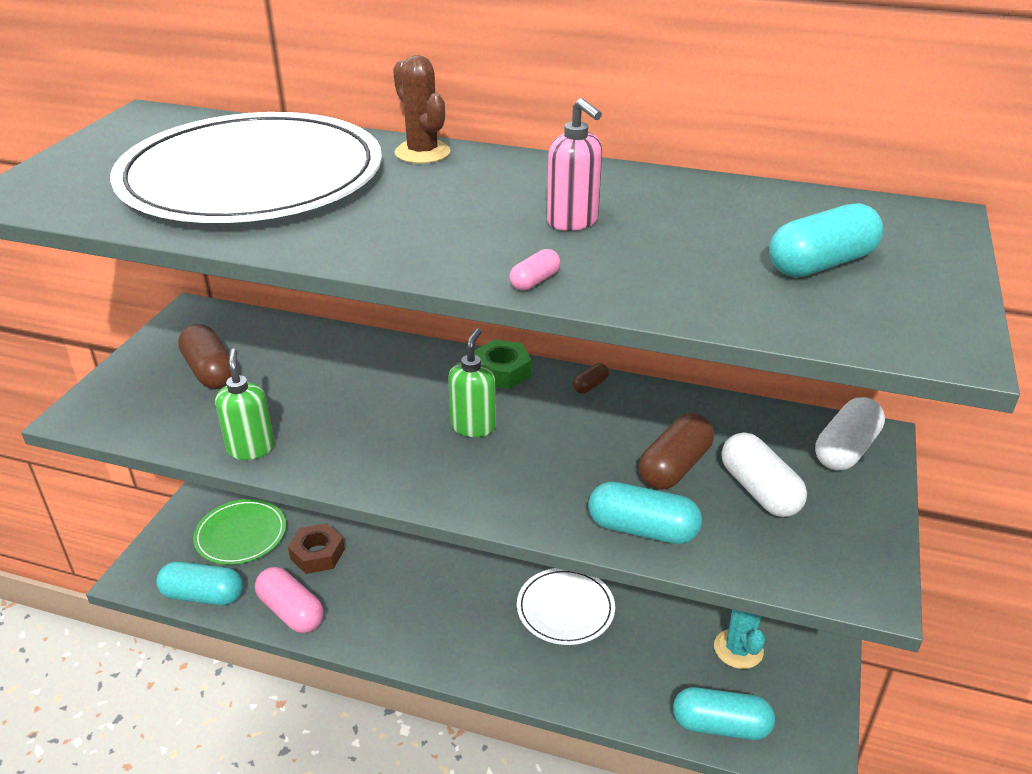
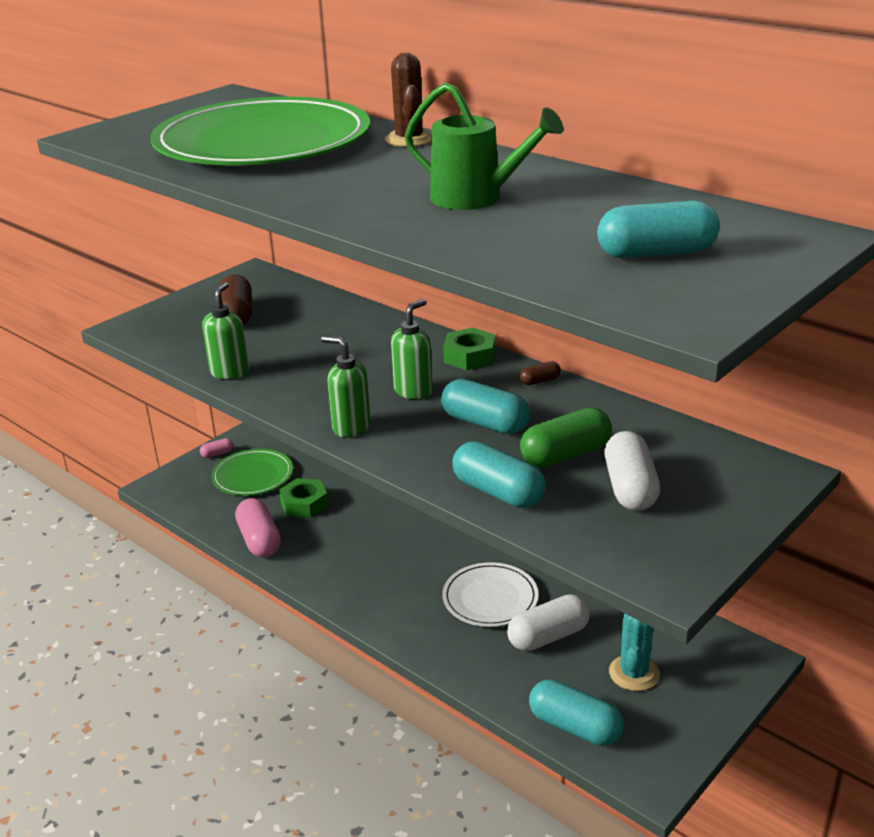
camera: 25 degrees right, 5 degrees down
white plate [110,112,382,223] -> green plate [150,97,370,165]
turquoise capsule [156,562,243,605] -> turquoise capsule moved to [441,379,530,434]
brown nut [288,523,345,574] -> green nut [279,478,328,518]
pink capsule [509,249,561,291] -> pink capsule moved to [200,438,234,458]
pink soap dispenser [547,98,602,231] -> green watering can [405,83,563,210]
brown capsule [638,413,714,489] -> green capsule [520,408,612,467]
white capsule [815,397,885,470] -> white capsule moved to [507,594,590,651]
none -> green soap dispenser [321,336,371,438]

